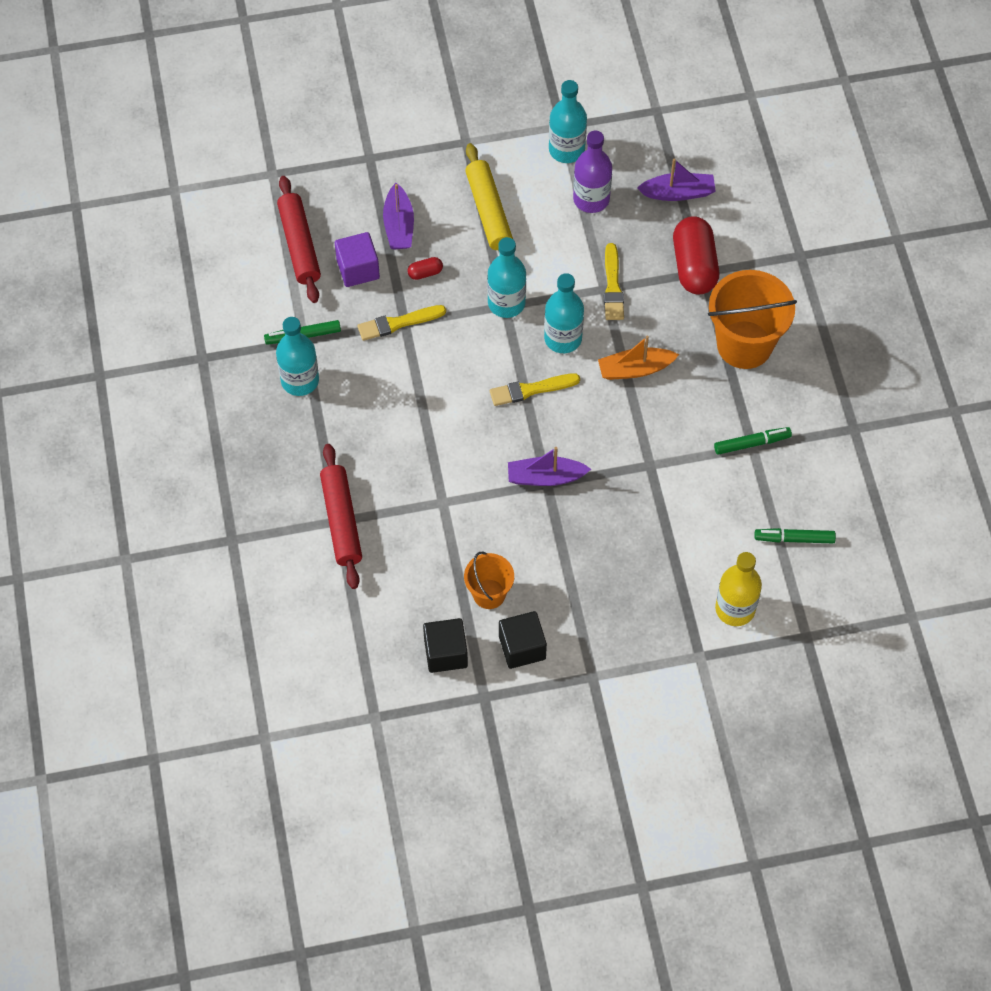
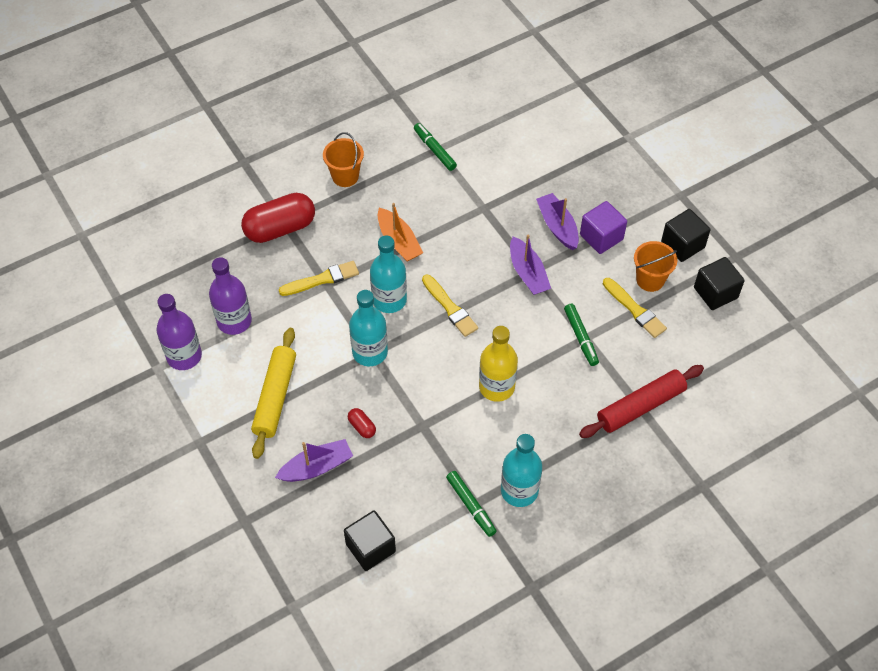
camera: 110 degrees left, 5 degrees down
red rolling pin [277,176,321,303] -> black cube [344,510,396,571]
purple cube [335,232,380,287] -> purple cube moved to [580,201,627,254]
yellow brush [357,305,446,341] -> yellow brush moved to [603,278,667,338]
yellow rolling pin [465,143,513,250] -> yellow rolling pin turned 45 degrees counterclockwise [251,328,296,459]
turquoise bottle [549,80,587,163] -> purple bottle [156,294,202,370]
purple boat [637,158,716,201] -> purple boat moved to [536,193,579,250]
orange bucket [708,270,797,369] -> orange bucket [323,132,364,187], size x0.56
yellow bottle [715,552,762,626] -> yellow bottle moved to [479,326,518,402]
green marker [754,528,836,543] -> green marker moved to [564,304,599,366]

